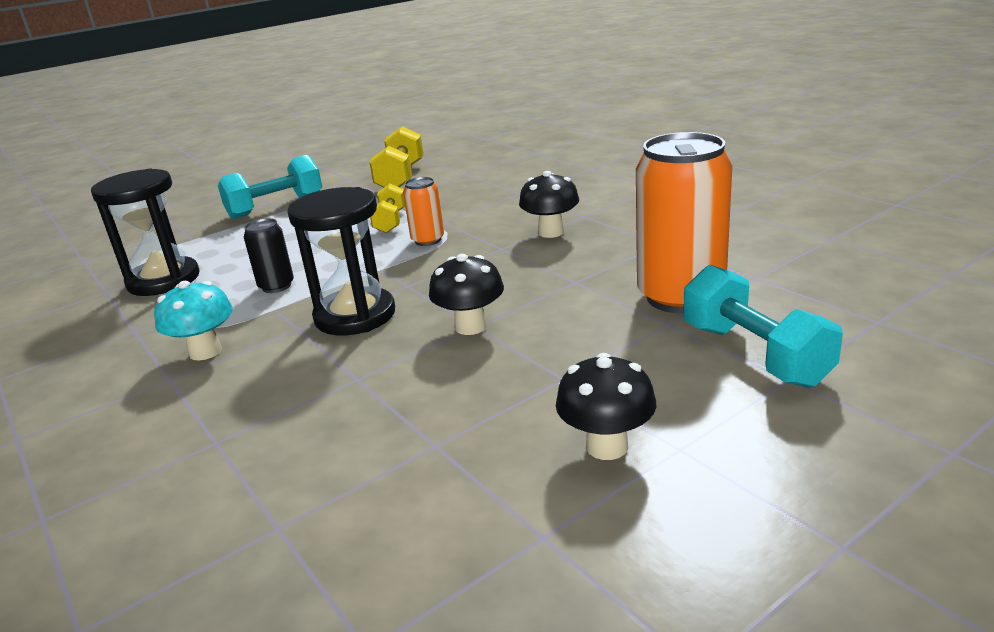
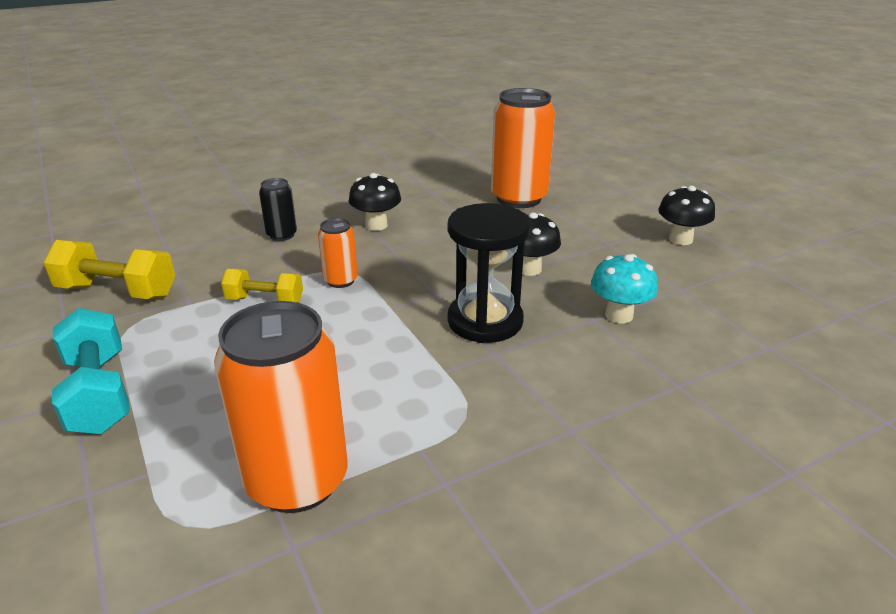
camera: 85 degrees left, 5 degrees up
black hourglass [91,169,200,296] -> orange can [214,301,347,513]
turquoise mushroom [154,281,233,360] -> turquoise mushroom moved to [591,254,658,323]
black can [244,218,294,293] -> black can moved to [259,178,297,241]
turquoise dumbbell [684,265,843,388] -> none

